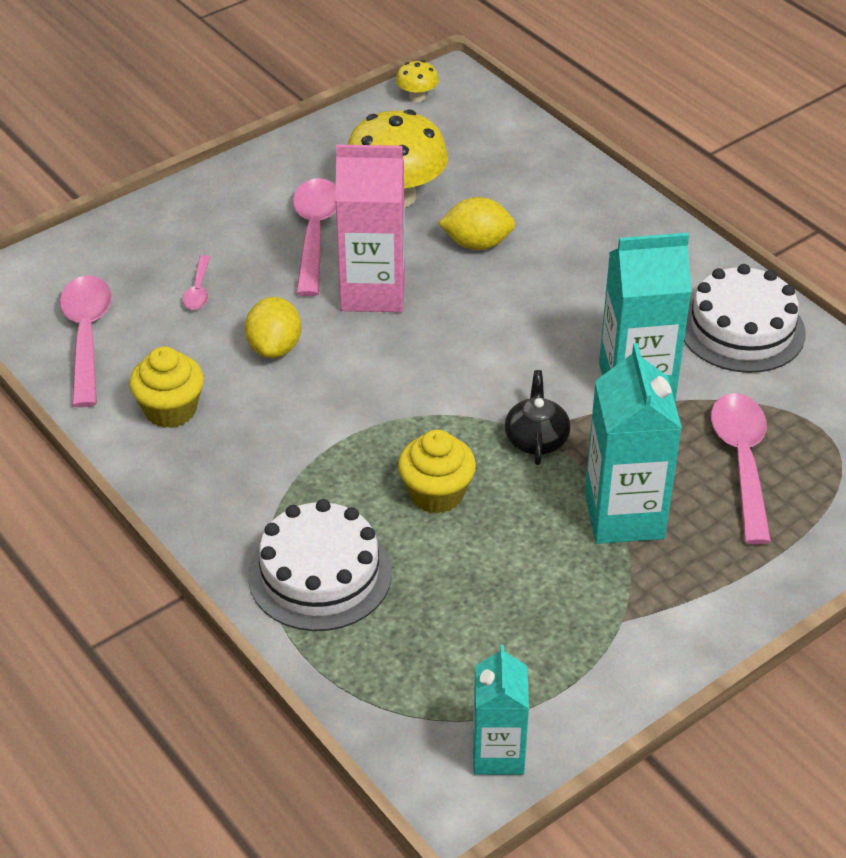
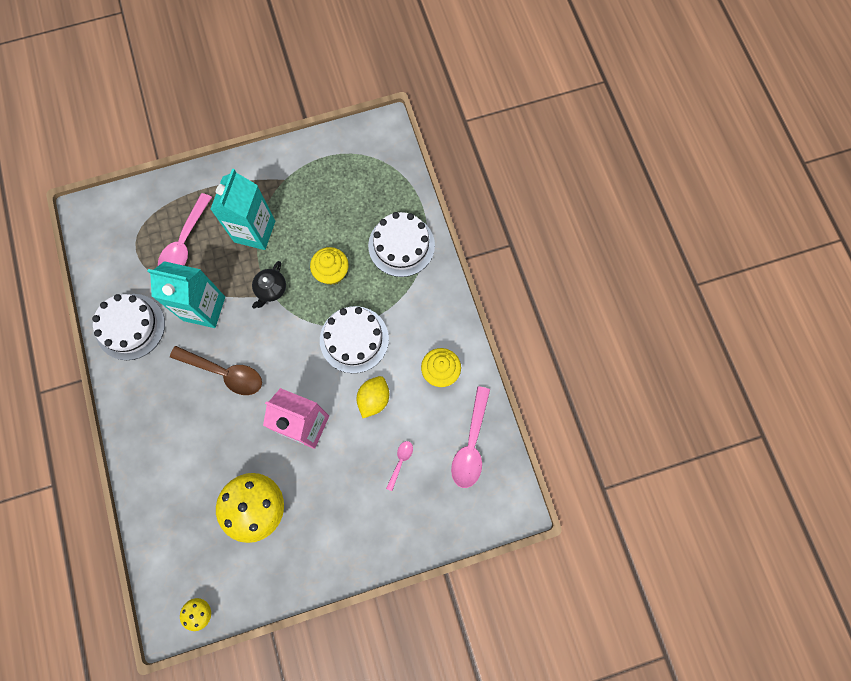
camera: 160 degrees left, 30 degrees up
pink spoon [293,178,336,296] -> none
yellow lemon [439,197,515,250] -> none
turquoise carton [473,645,529,775] -> none
none -> brown spoon [170,346,262,395]
none -> white cake [320,306,389,373]

